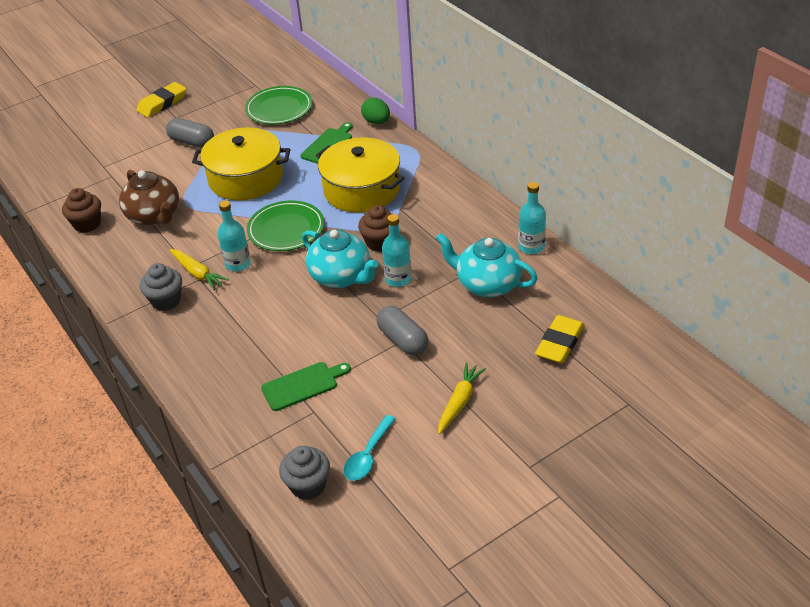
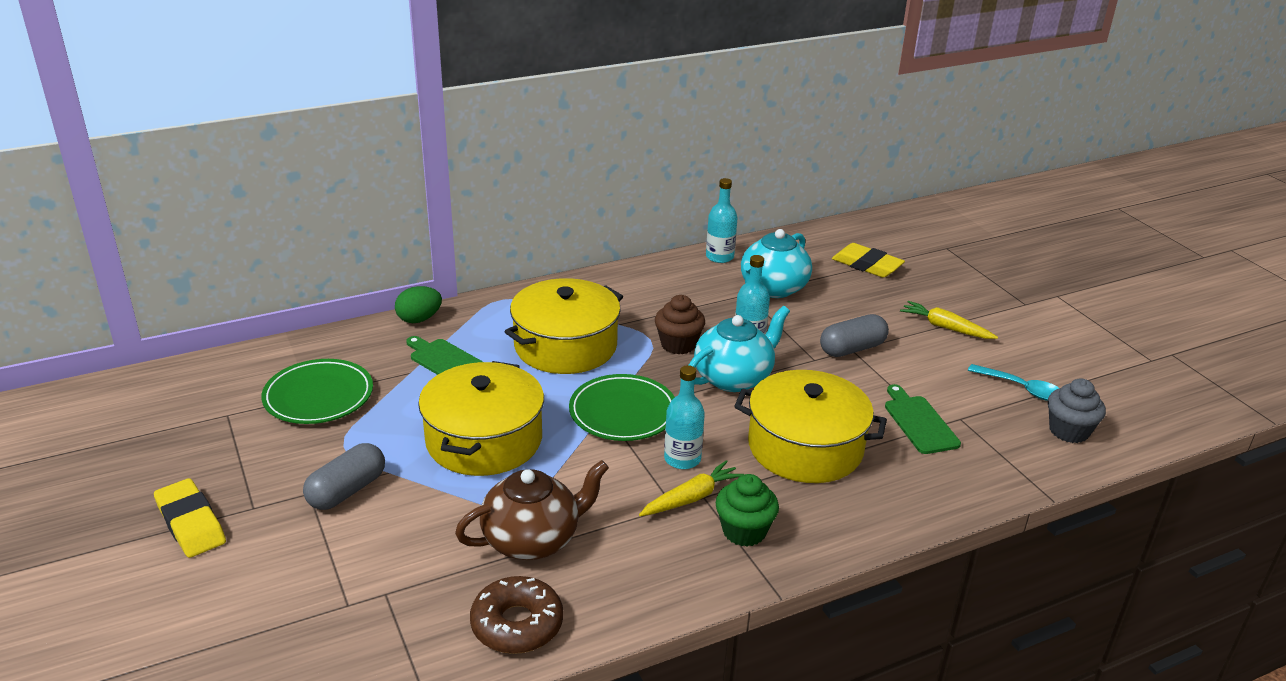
camera: 85 degrees left, 10 degrees down
brown cupcake [62,188,101,233] -> brown donut [470,576,563,654]
grey cupcake [140,263,182,311] -> green cupcake [716,474,779,546]
none -> yellow pot [734,370,887,483]

